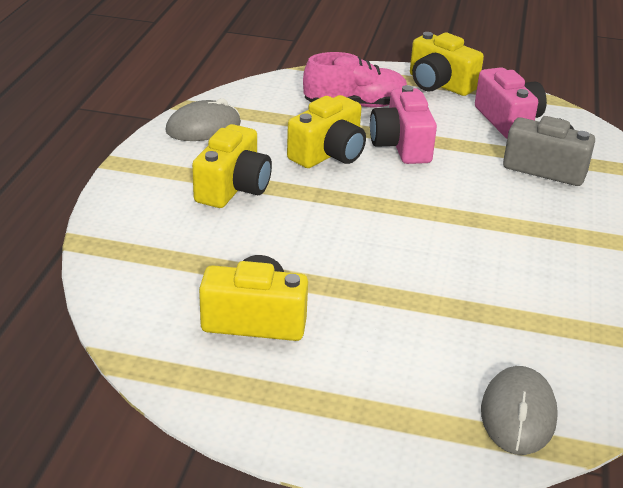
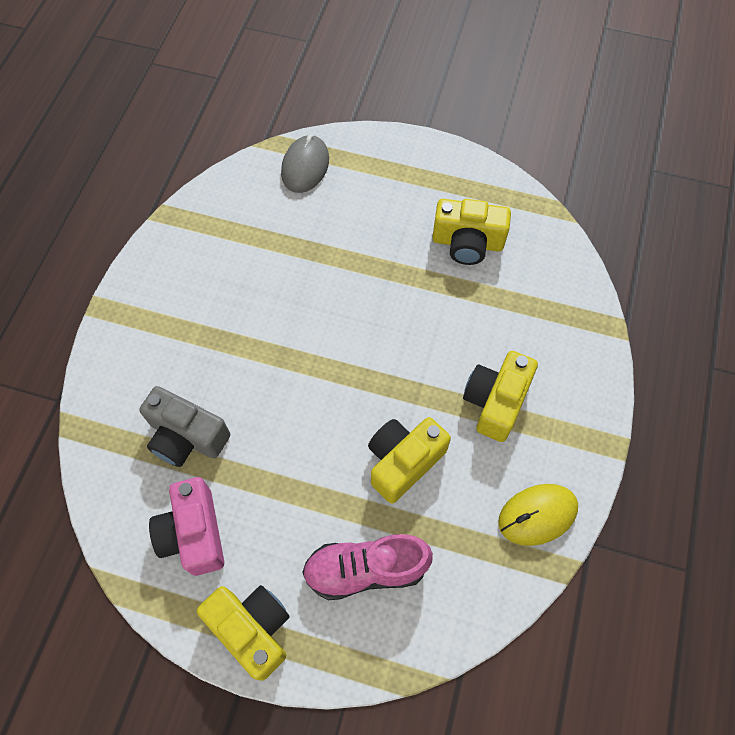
camera: 175 degrees left, 30 degrees up
grey mouse [165,98,241,141] -> yellow mouse [498,484,578,546]
pink camera [370,85,437,164] -> none

